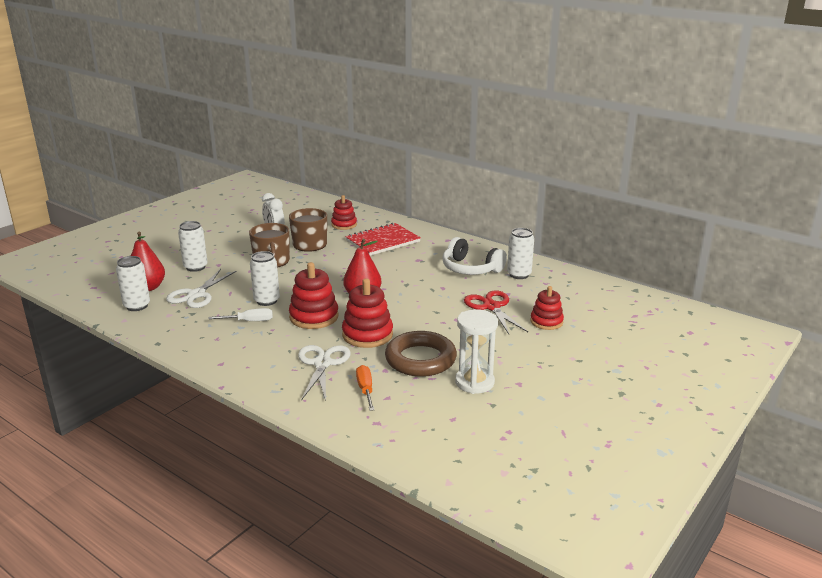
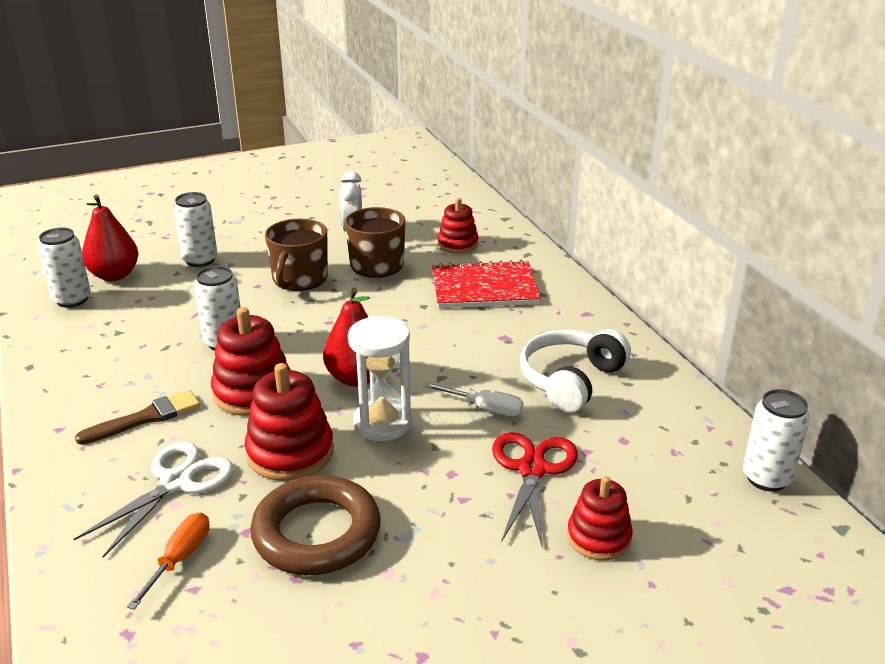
camera: 30 degrees right, 5 degrees up
white scissors [166,269,236,308] -> none
white screwdriver [208,308,273,321] -> white screwdriver moved to [424,383,524,416]
white headphones [442,237,507,275] -> white headphones turned 60 degrees clockwise [520,329,631,412]
white hourglass [455,309,498,394] -> white hourglass moved to [348,316,412,441]
white can [507,228,534,279] -> white can moved to [743,389,810,492]
none -> brown brush [75,390,200,445]

